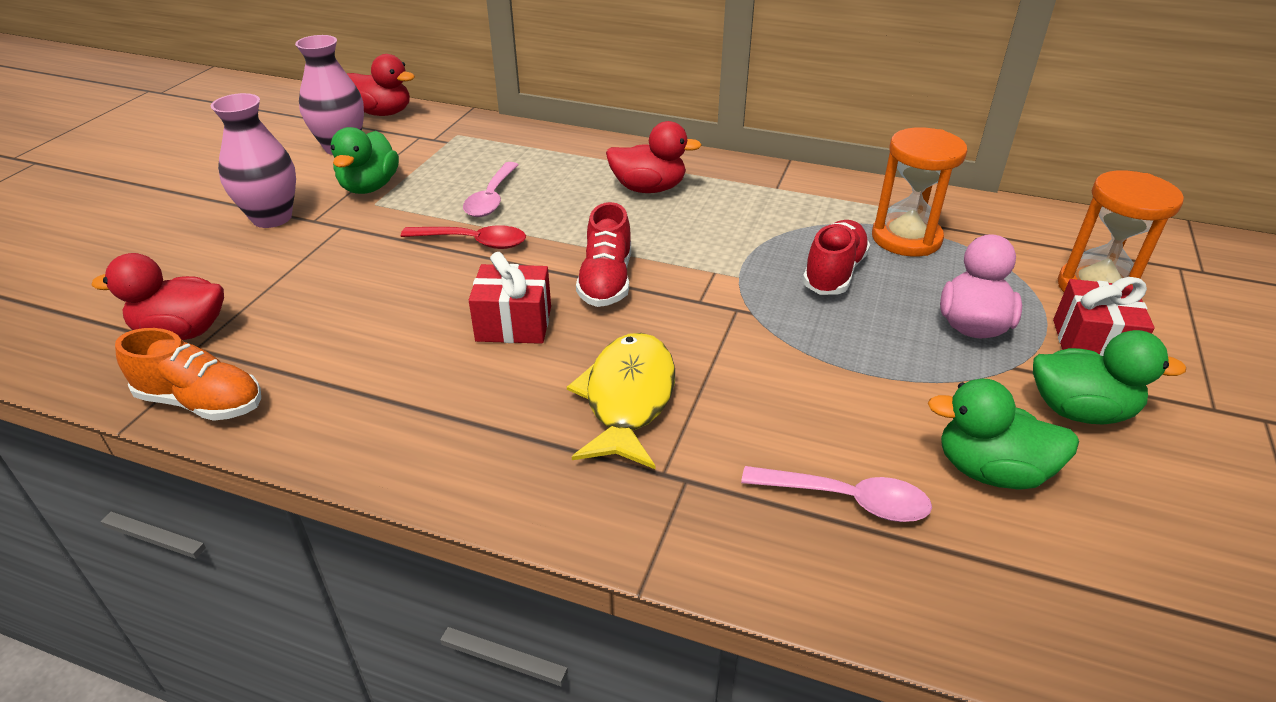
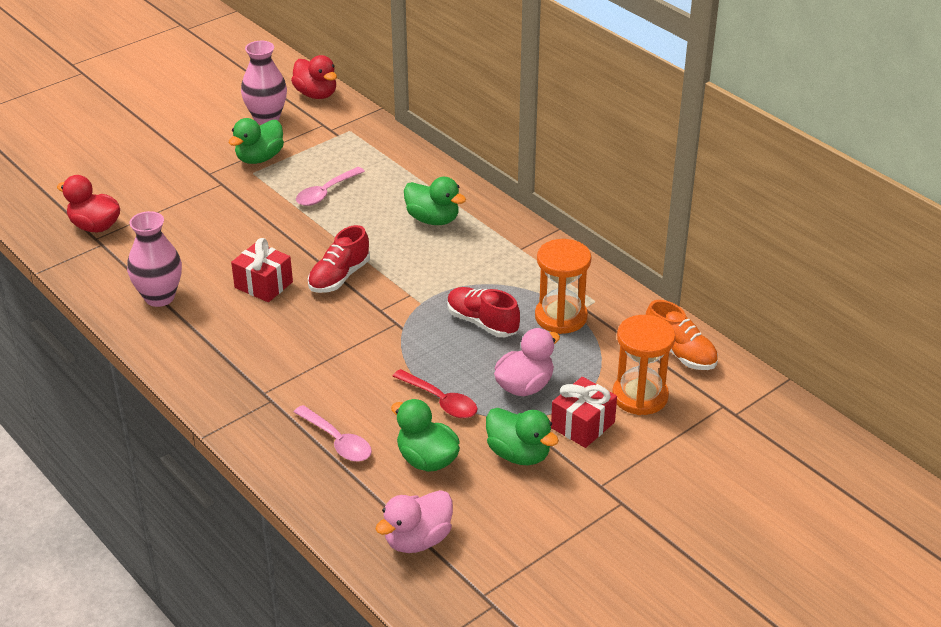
camera: 30 degrees right, 0 degrees up
orange shoe [115,328,261,421] -> orange shoe moved to [646,300,718,370]
pink vase [211,93,296,228] -> pink vase moved to [127,211,182,307]
red spoon [401,225,526,249] -> red spoon moved to [392,369,477,418]
yellow fish [567,333,675,469] -> none
red duck [606,121,702,193] -> green duck [404,177,466,225]
red shoe [803,220,870,295] -> red shoe turned 105 degrees counterclockwise [447,287,520,337]
none -> pink duck [375,490,453,553]

